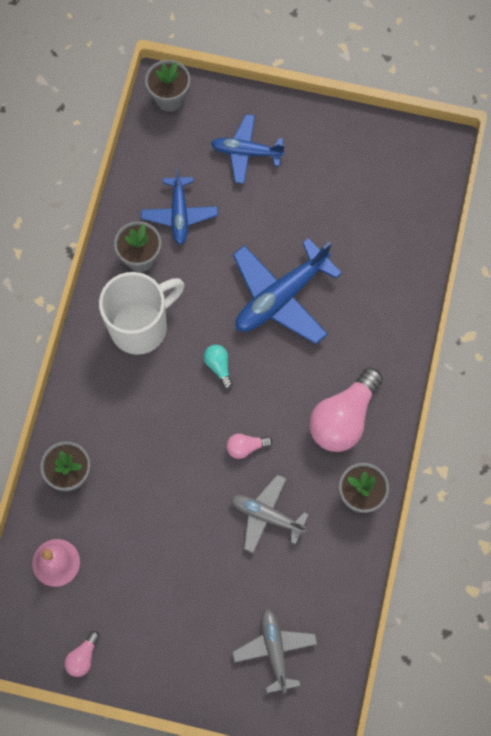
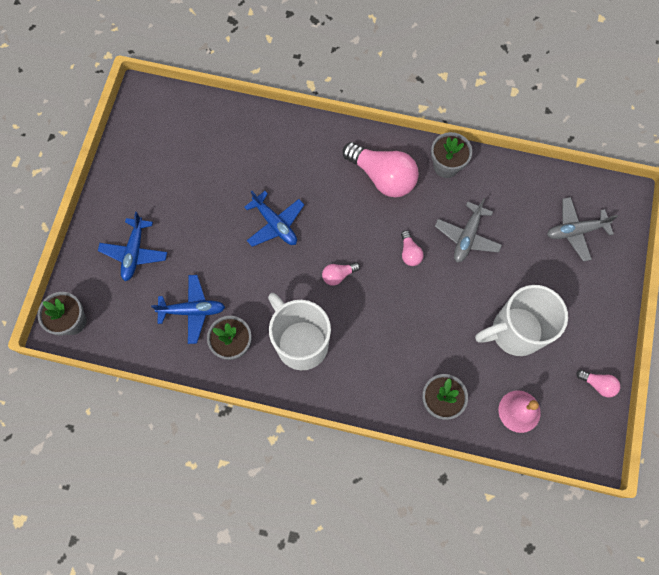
camera: 90 degrees left, 0 degrees up
turquoise light bulb [204,345,233,389] -> pink light bulb [322,262,360,286]
blue plane [233,238,342,344] -> blue plane [244,191,304,247], size x0.63
none -> white mug [475,285,568,356]

